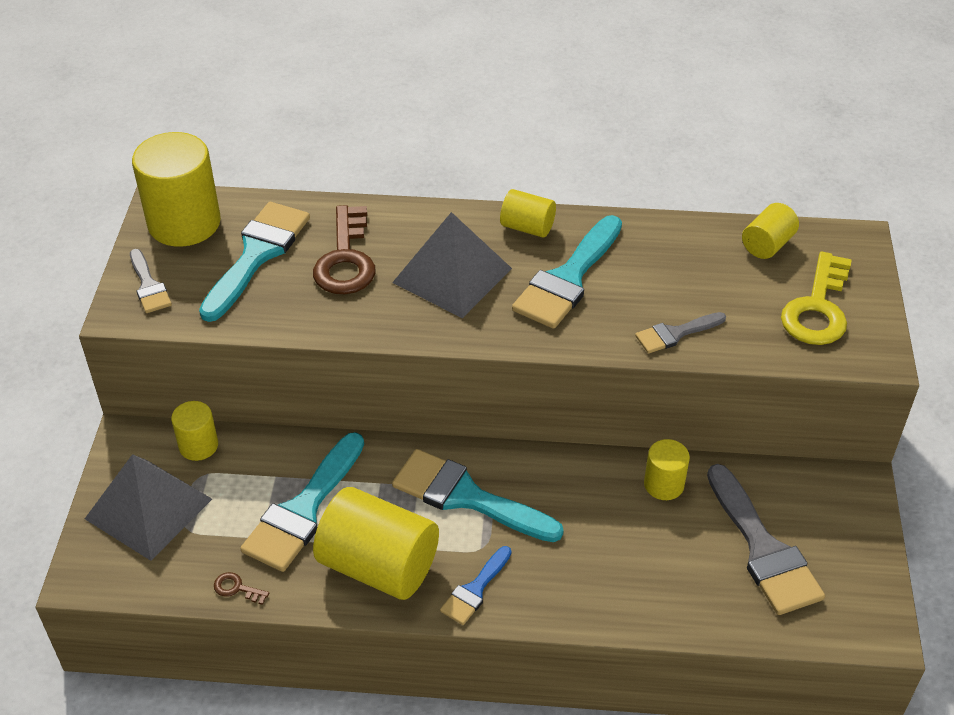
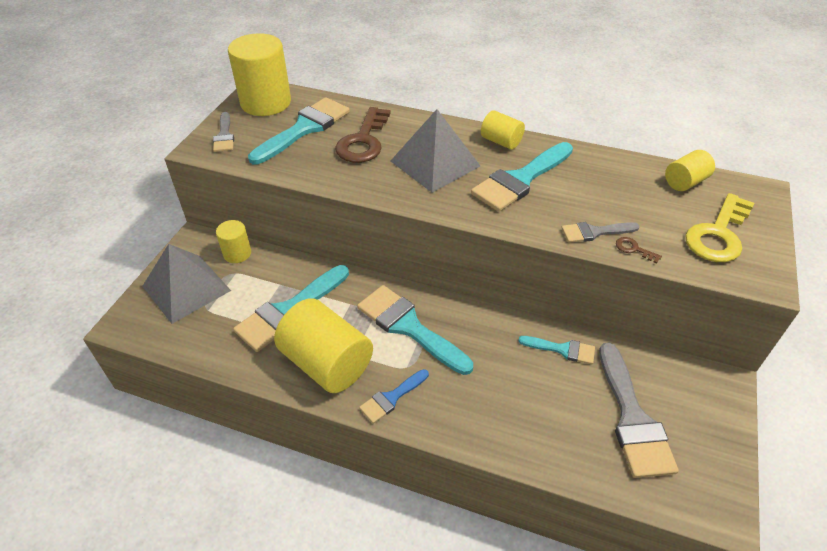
camera: 15 degrees right, 0 degrees up
brown key [214,572,269,605] -> brown key moved to [616,237,662,264]
yellow cylinder [644,439,690,500] -> turquoise brush [518,336,595,364]

